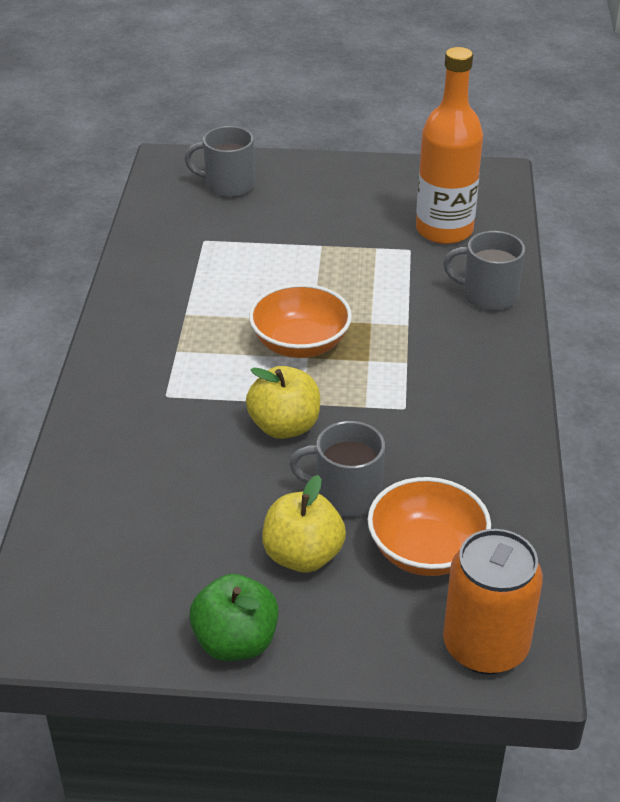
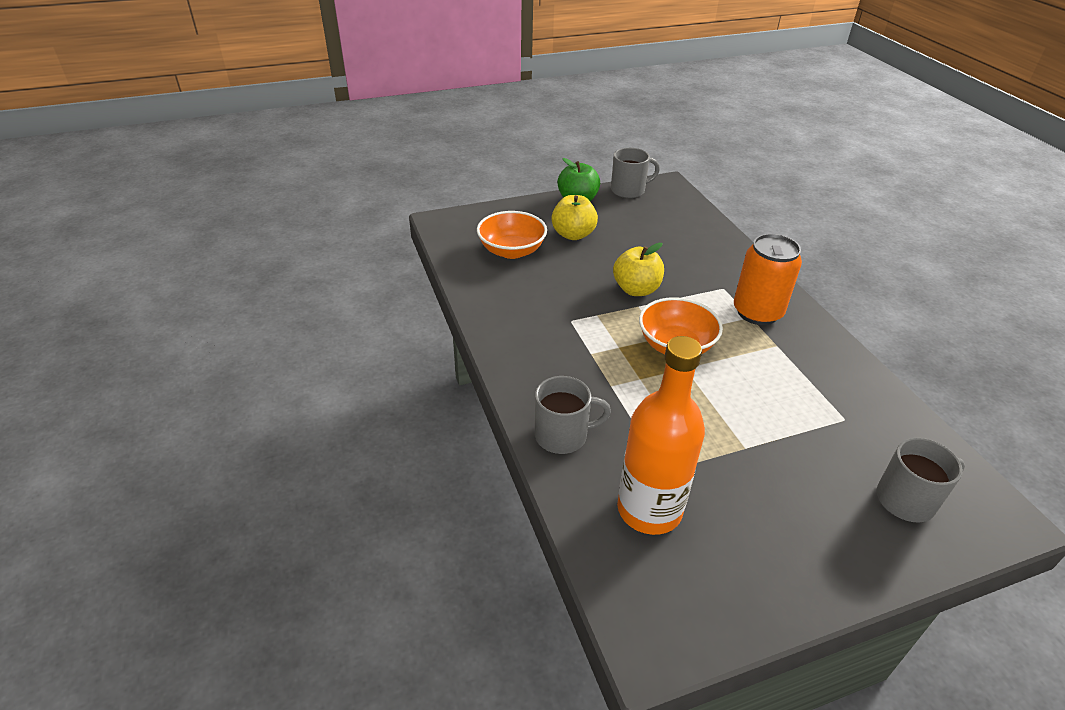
camera: 155 degrees right, 0 degrees up
grey mug [289,421,385,517] -> grey mug moved to [611,148,660,198]
orange can [443,529,543,675] -> orange can moved to [734,234,802,325]

